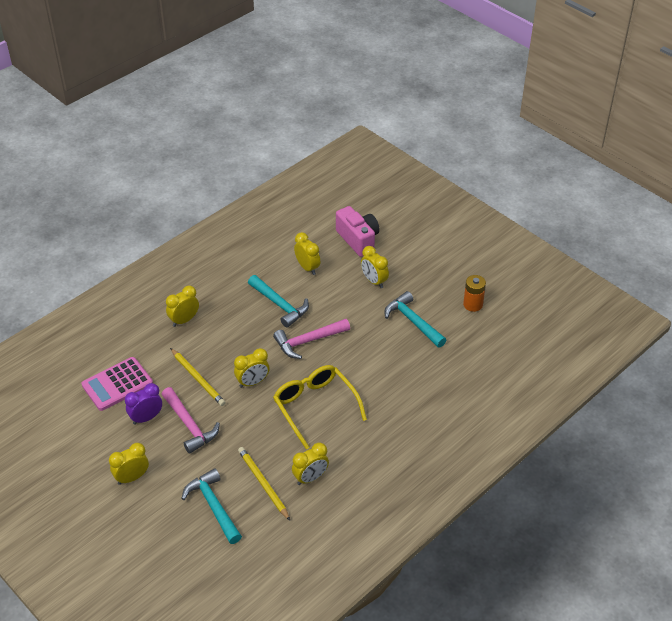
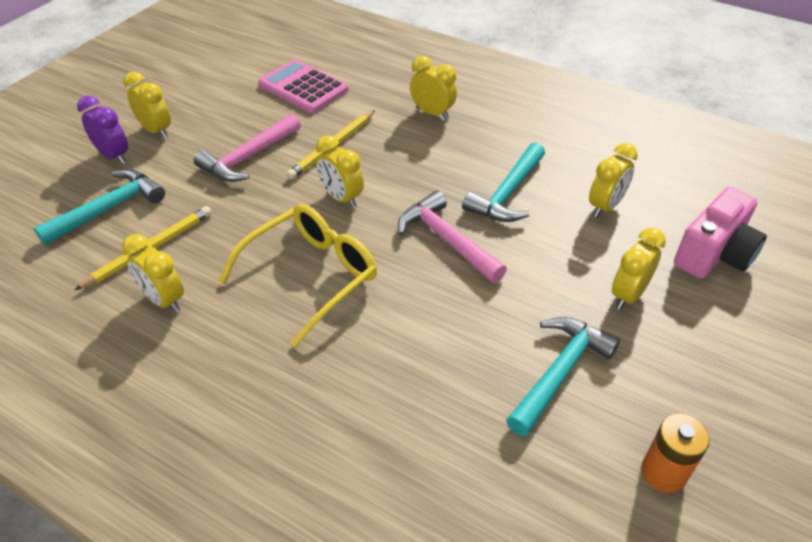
camera: 75 degrees right, 0 degrees up
purple clock [125,383,162,425] -> purple clock moved to [77,96,128,164]

